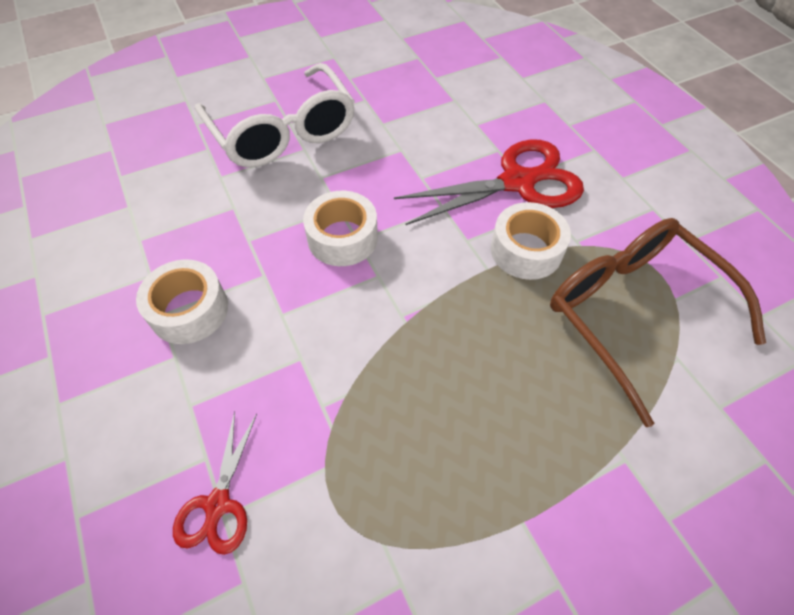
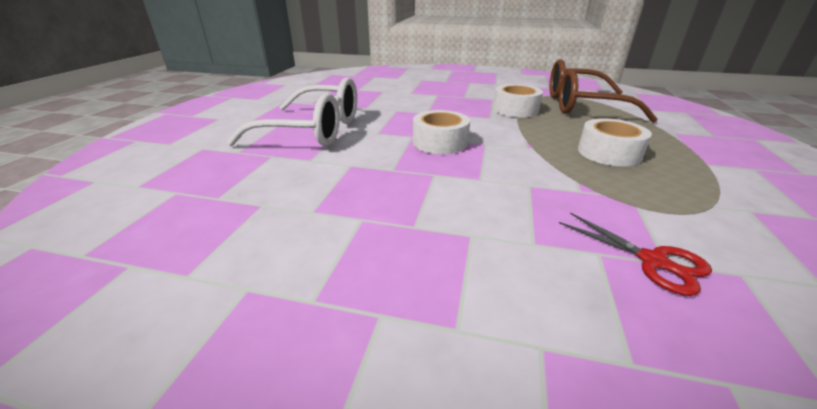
camera: 50 degrees left, 25 degrees down
white tape [136,259,228,344] -> white tape moved to [578,118,652,167]
red scissors [394,140,584,225] -> none

